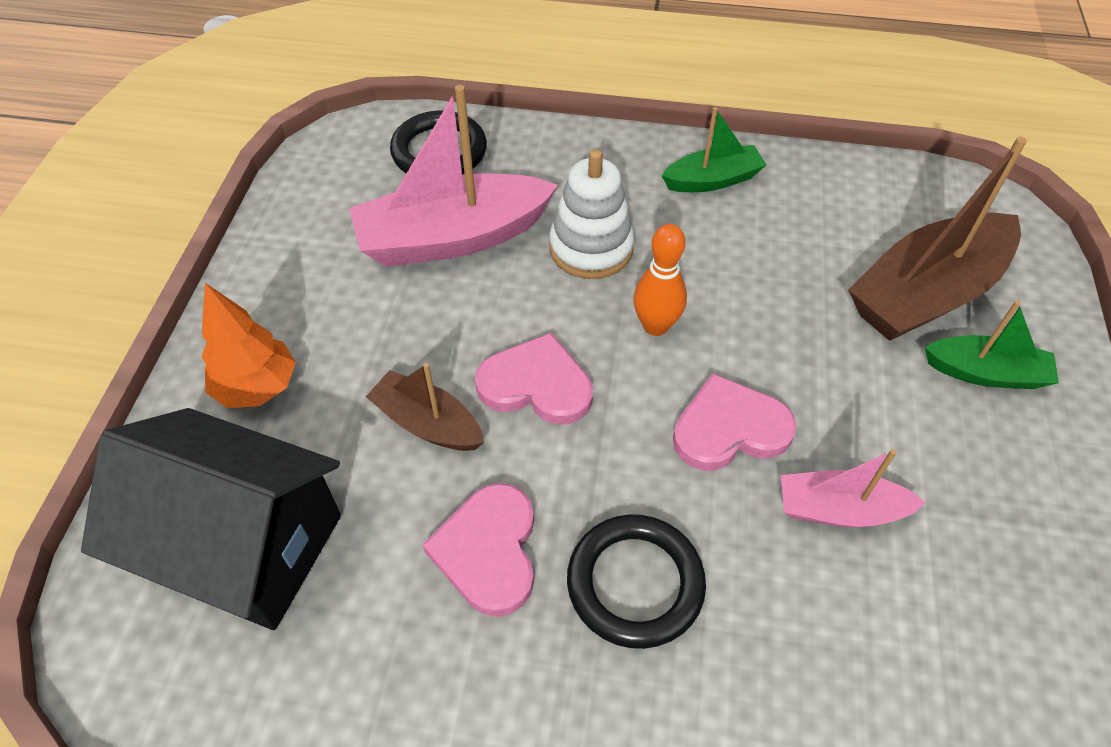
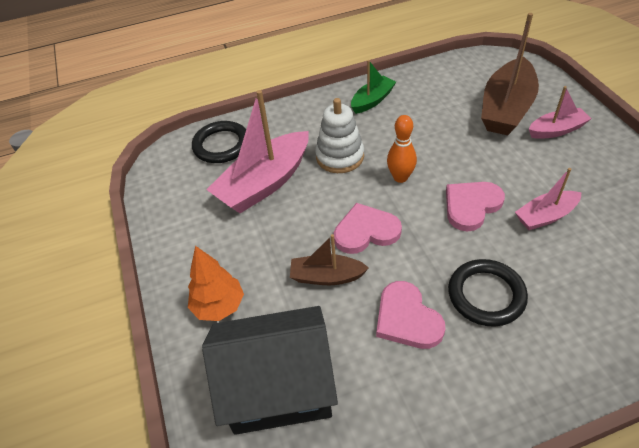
camera: 25 degrees left, 5 degrees down
green boat [925,301,1059,389] -> pink boat [529,86,591,139]

